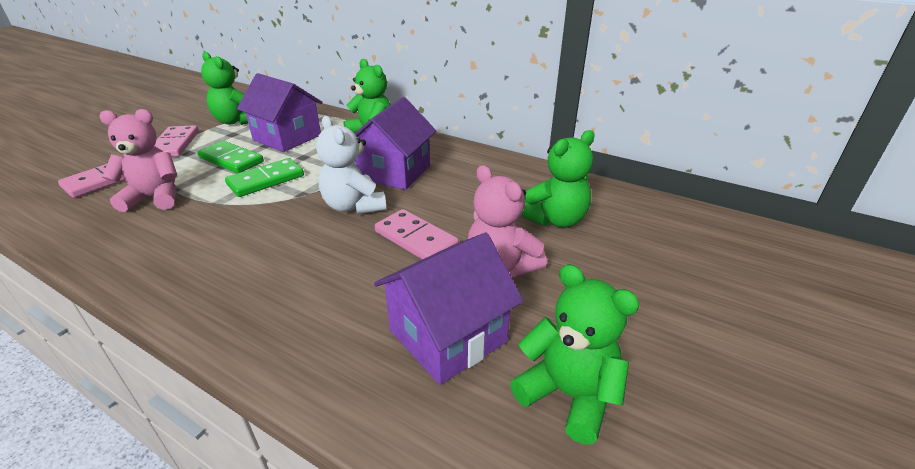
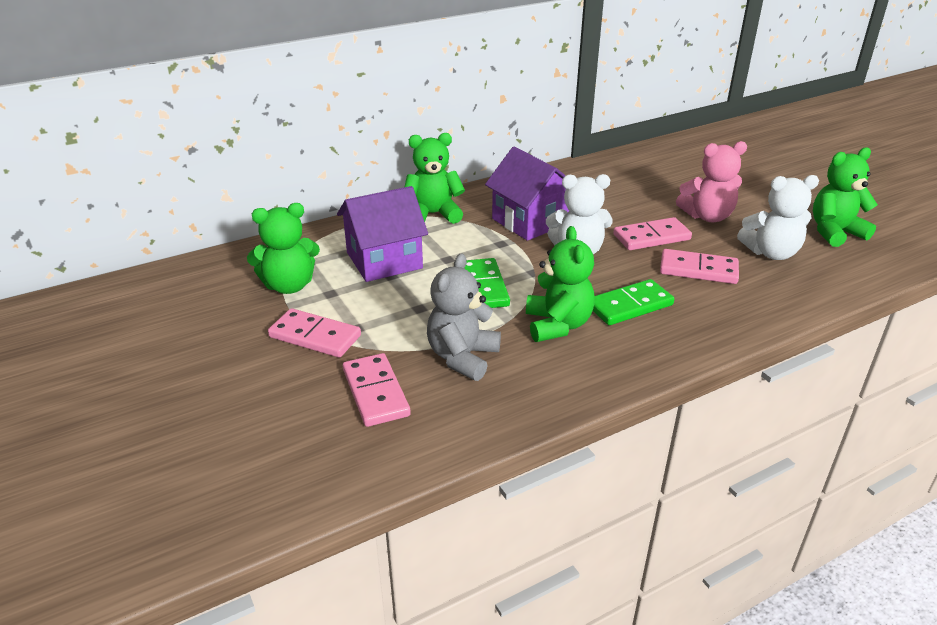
camera: 60 degrees left, 0 degrees up
pink teddy bear [99,109,177,212] -> grey teddy bear [427,253,501,381]
green domino [197,141,264,173] -> green domino moved to [593,279,674,325]
purple house [374,233,524,385] -> white teddy bear [737,175,819,260]
green teddy bear [521,130,595,228] -> green teddy bear moved to [526,226,595,342]
none -> pink domino [660,249,739,284]

